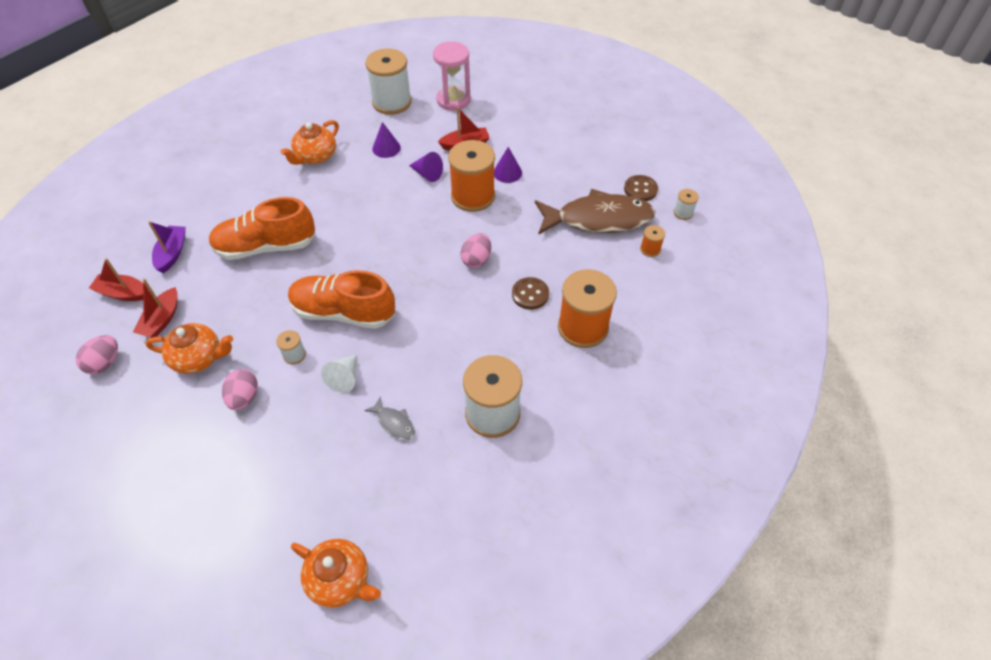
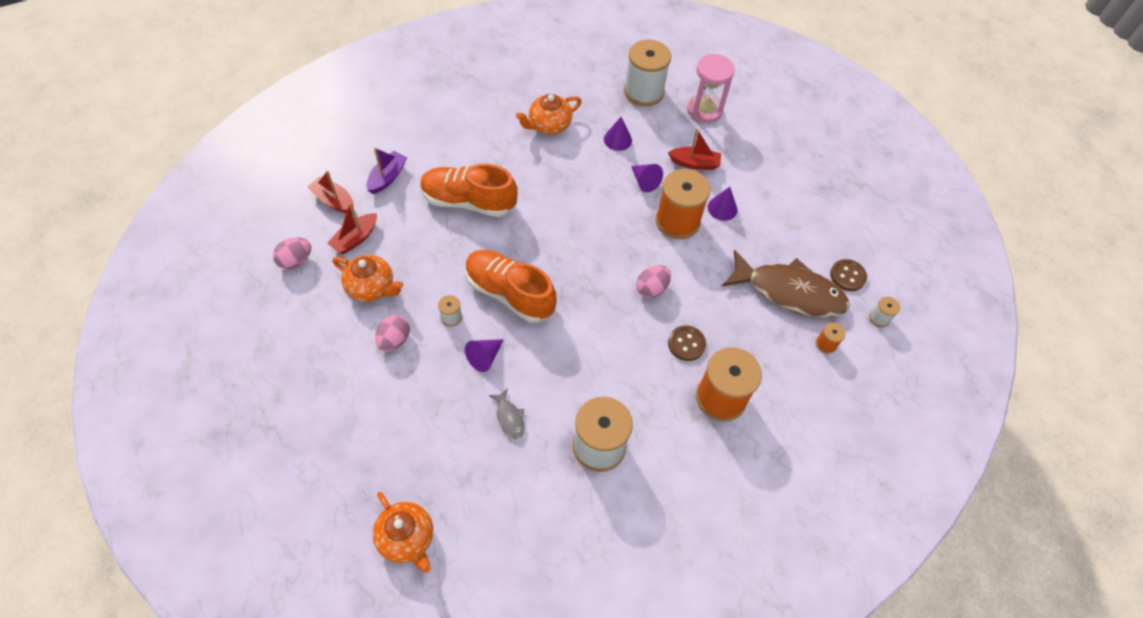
camera: 20 degrees right, 5 degrees up
white cone [321,355,356,393] -> purple cone [465,339,504,372]

